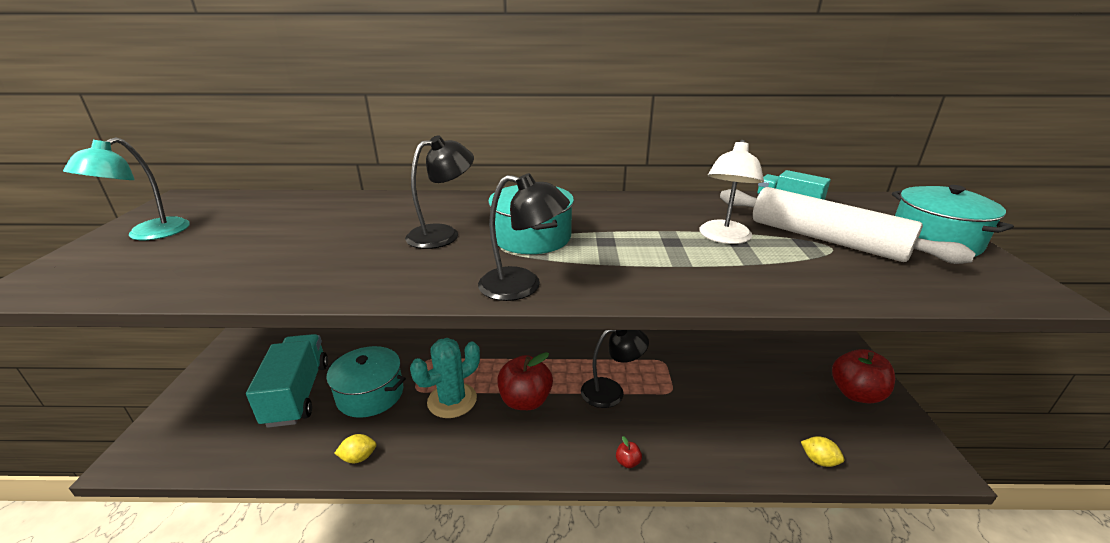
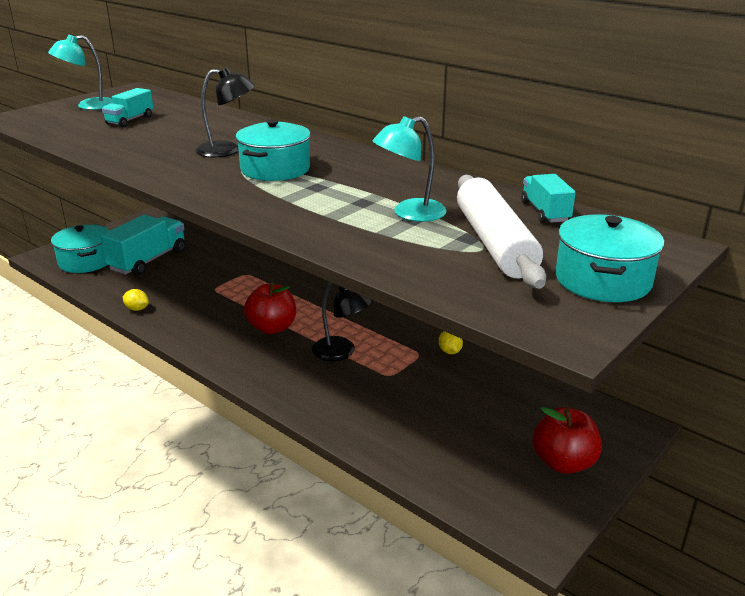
camera: 40 degrees right, 0 degrees up
turquoise pot [326,346,406,418] -> turquoise pot moved to [51,224,110,273]
turquoise cactus [410,338,480,418] -> none
black lamp [478,173,570,301] -> none
red apple [616,436,642,468] -> none
white lamp [699,140,764,244] -> turquoise lamp [372,116,447,222]
yellow lemon [801,436,844,467] -> yellow lemon moved to [439,331,463,354]
none -> turquoise truck [102,88,153,127]

